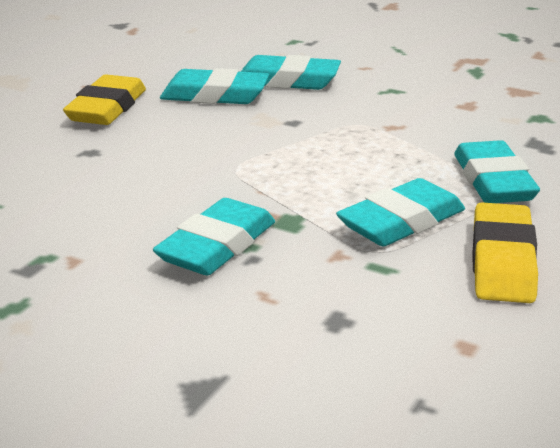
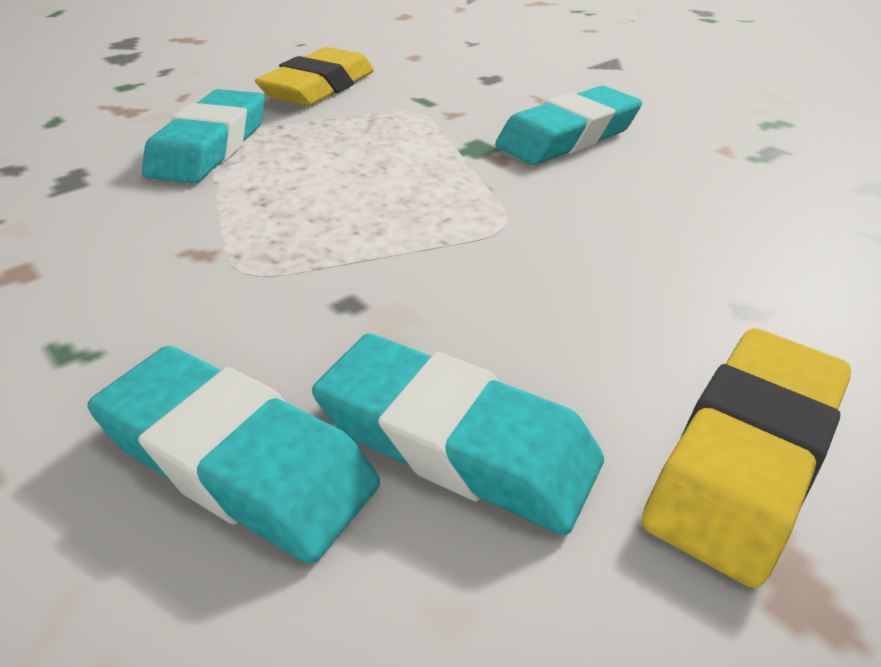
camera: 160 degrees left, 10 degrees up
turquoise eraser [336,178,465,246] -> none

